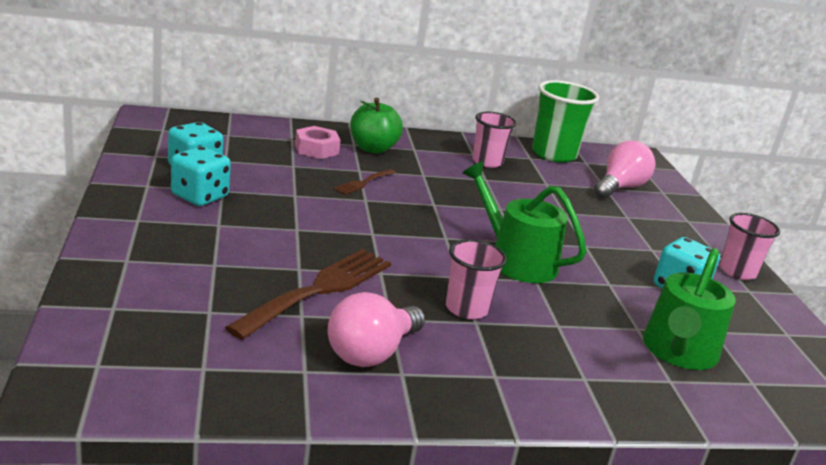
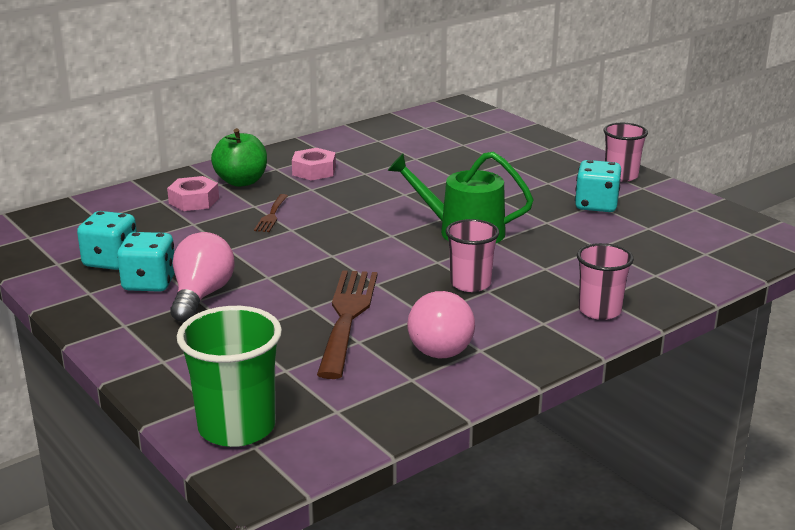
camera: 25 degrees left, 0 degrees up
pink cup [472,112,517,168] -> pink cup moved to [577,243,634,320]
green cup [532,80,599,162] -> green cup moved to [177,306,282,447]
pink light bulb [594,140,656,198] -> pink light bulb moved to [170,232,235,322]
green watering can [643,248,736,370] -> none
none -> pink nut [292,148,336,180]

